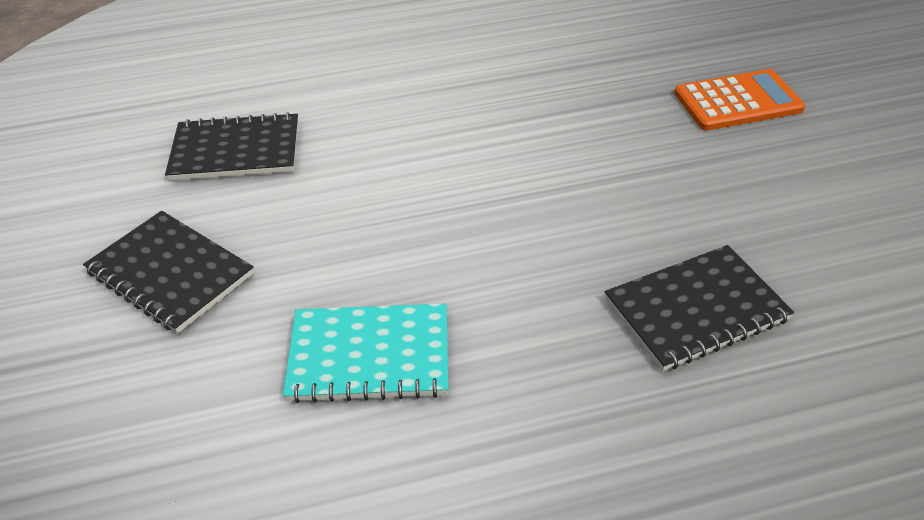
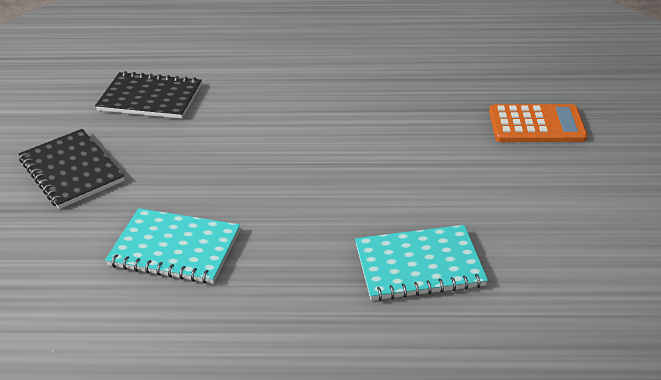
camera: 15 degrees right, 5 degrees down
black notebook [605,245,794,371] -> turquoise notebook [355,225,488,301]

